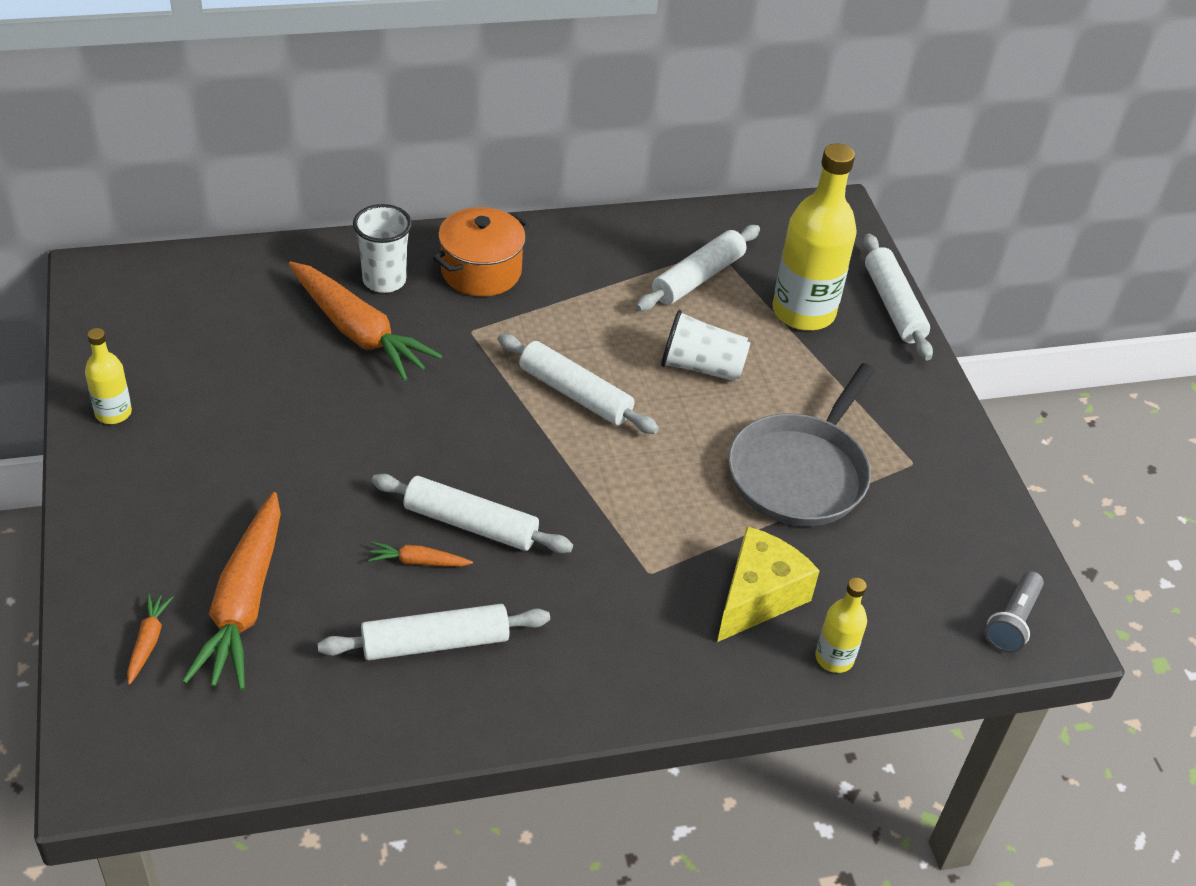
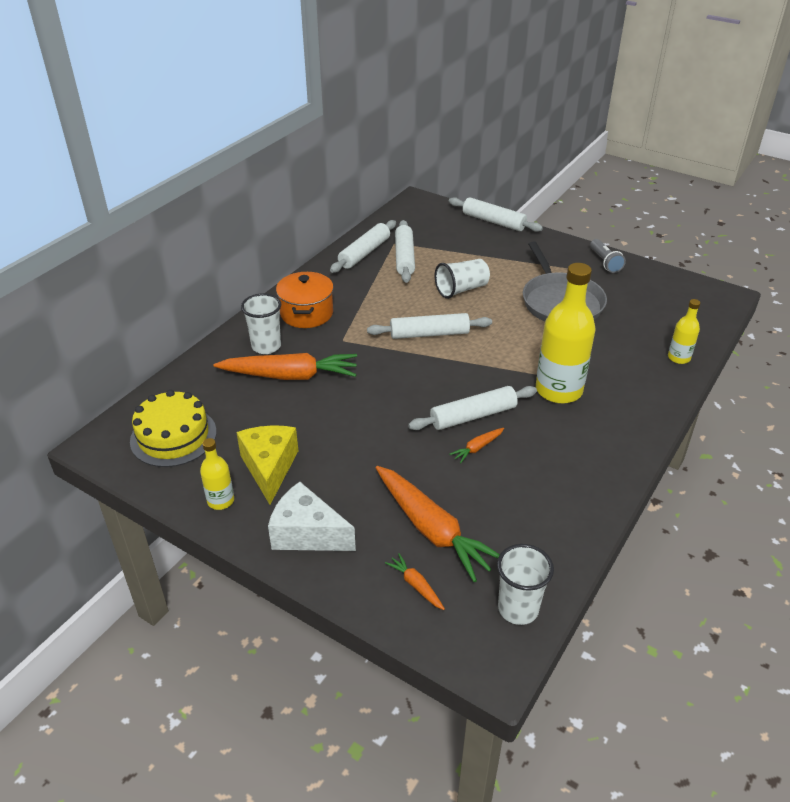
camera: 40 degrees left, 5 degrees down
white rolling pin [317,604,550,660] -> white rolling pin moved to [330,220,396,273]
yellow cheese [717,526,820,642] -> yellow cheese moved to [236,425,298,504]
yellow bottle [772,144,857,331] -> yellow bottle moved to [536,263,596,404]
grey flashlight [985,571,1044,653] -> grey flashlight moved to [590,239,626,273]
none -> yellow cake [130,390,217,467]
none -> white cheese [268,482,356,551]
none -> white cup [497,544,554,625]

